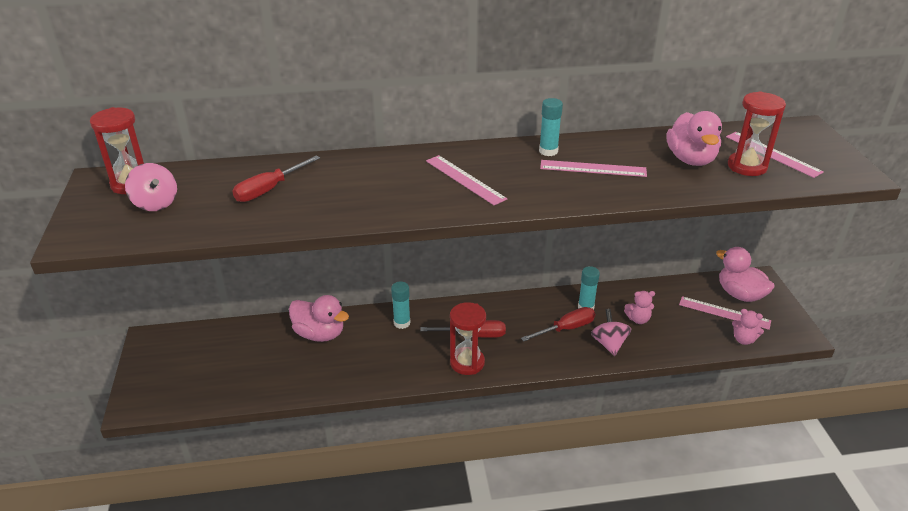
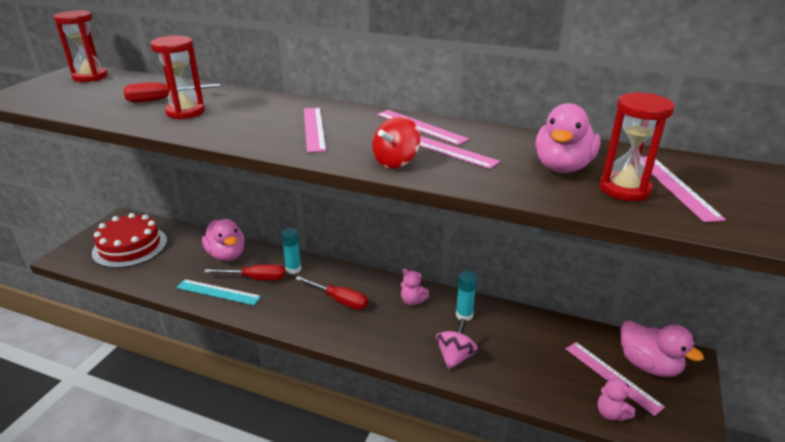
camera: 30 degrees right, 5 degrees down
pink spinning top [125,163,177,211] -> none
red hourglass [450,302,486,375] -> red hourglass moved to [150,36,205,119]
red screwdriver [521,307,595,342] -> red screwdriver moved to [204,264,285,280]
turquoise glue stick [539,98,563,156] -> pink ruler [377,110,469,145]
pink teddy bear [624,291,655,324] -> pink teddy bear moved to [401,268,429,305]
pink duck [716,247,775,302] -> pink duck turned 150 degrees clockwise [621,321,704,377]
none -> red cake [92,213,167,268]
none -> turquoise ruler [176,279,261,305]
none -> red spinning top [372,116,421,168]

